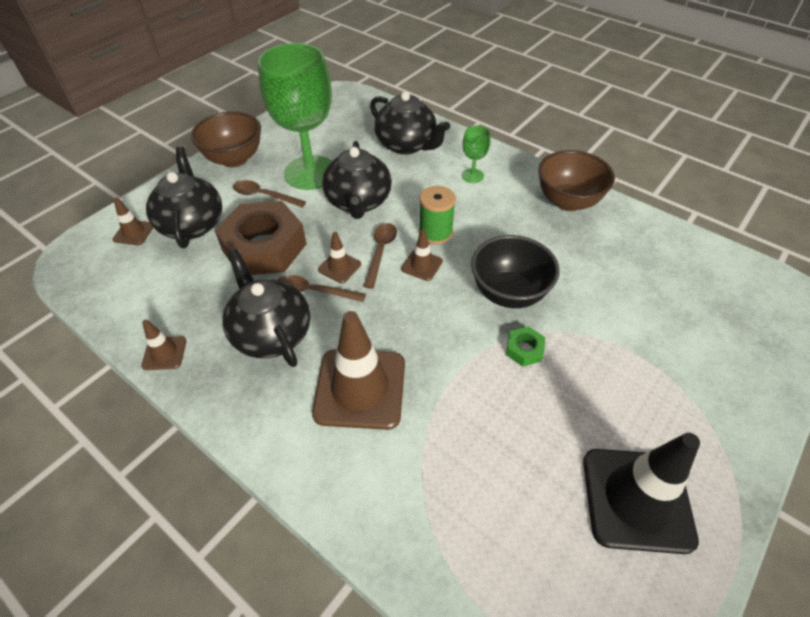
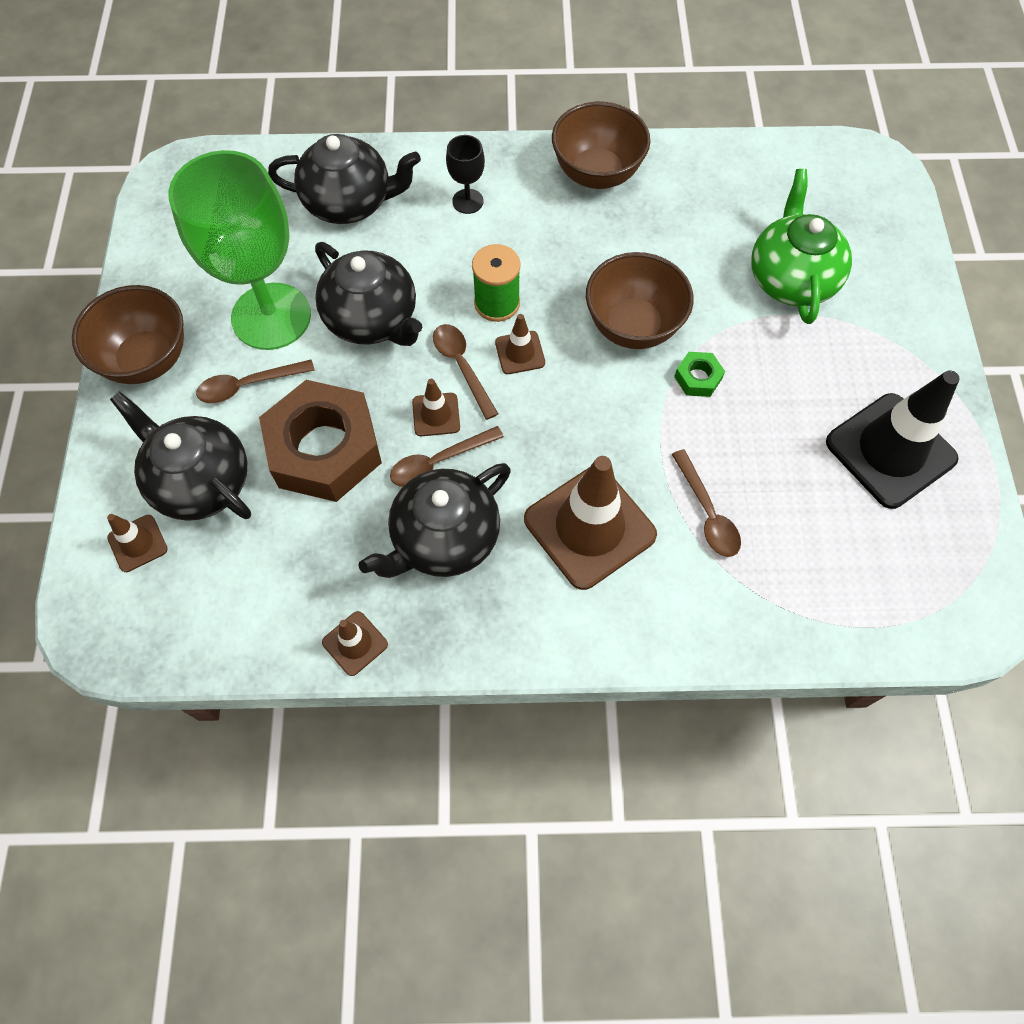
camera: 40 degrees left, 15 degrees up
black teapot [222,249,310,367] -> black teapot turned 60 degrees counterclockwise [358,463,511,578]
green goblet [462,126,490,183] -> black goblet [446,135,485,214]
black bowl [471,235,559,308] -> brown bowl [586,252,694,349]
none -> brown spoon [672,449,741,557]
none -> green teapot [751,169,852,324]

